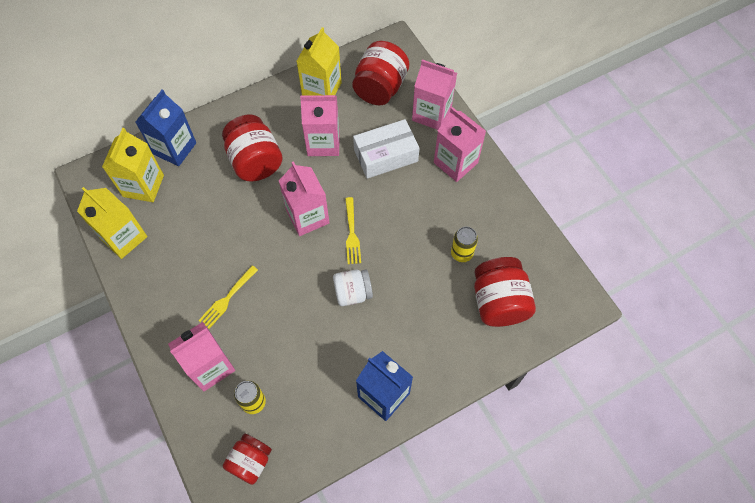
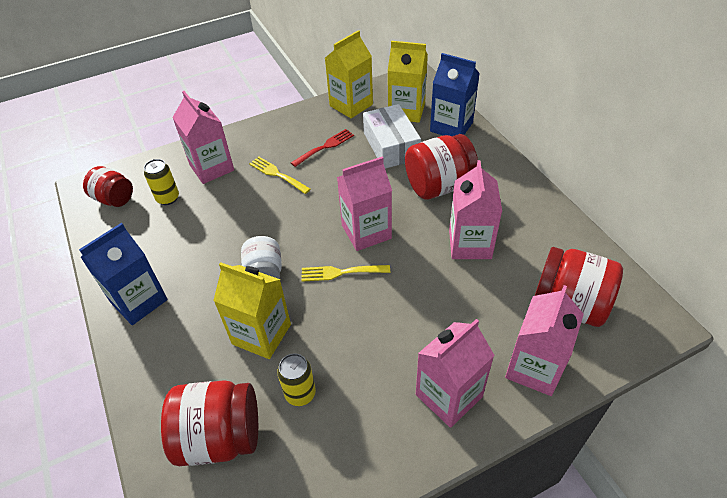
camera: 95 degrees right, 15 degrees down
yellow carton [297,27,342,96] -> yellow carton moved to [213,262,291,359]
white box [353,119,420,179] -> white box moved to [363,104,421,169]
none -> red fork [291,129,354,167]

